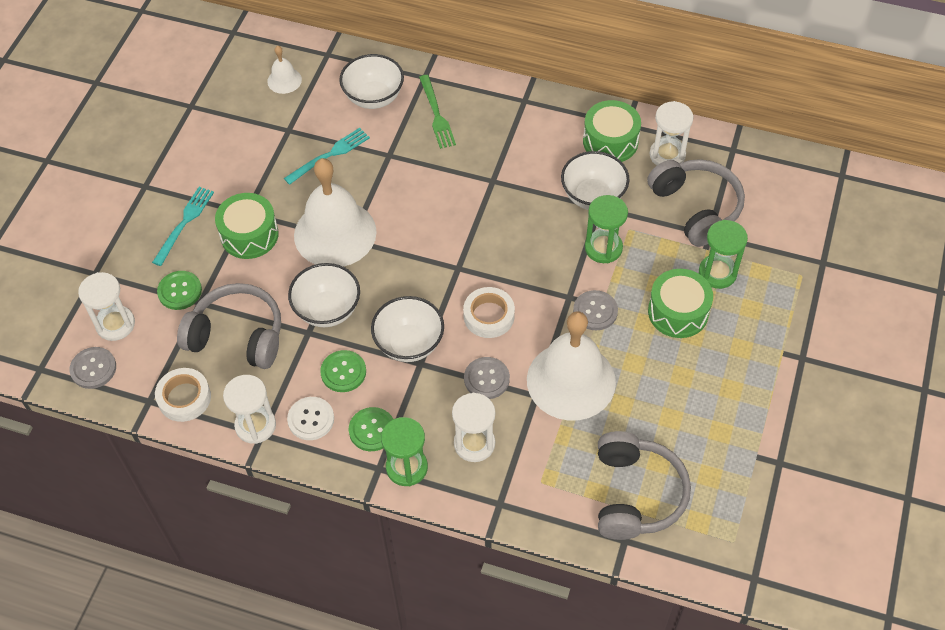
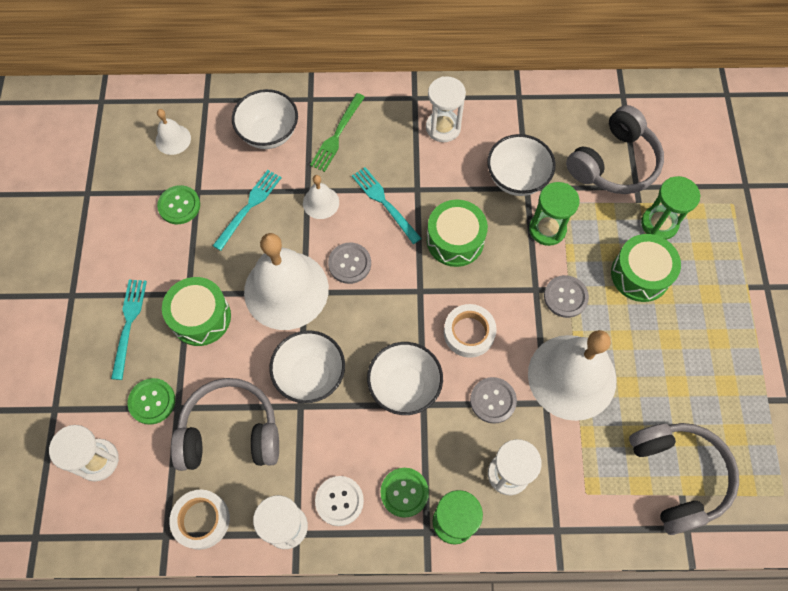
camera: 20 degrees left, 10 degrees up
grey button [69,347,116,389] -> grey button moved to [328,243,371,284]
green button [320,350,366,392] -> green button moved to [157,185,200,224]
green fork [419,75,456,149] -> green fork turned 60 degrees clockwise [310,93,365,172]
green drum [583,100,641,162] -> green drum moved to [427,200,488,267]
grey headphones [647,159,745,247] -> grey headphones turned 90 degrees clockwise [566,105,664,194]
white hourglass [649,101,693,165] -> white hourglass moved to [426,76,466,142]
none -> white bell [303,175,339,219]
none -> turquoise fork [352,167,422,244]

